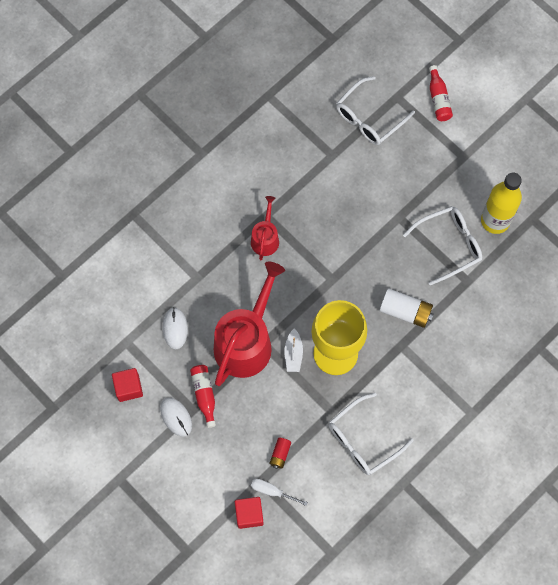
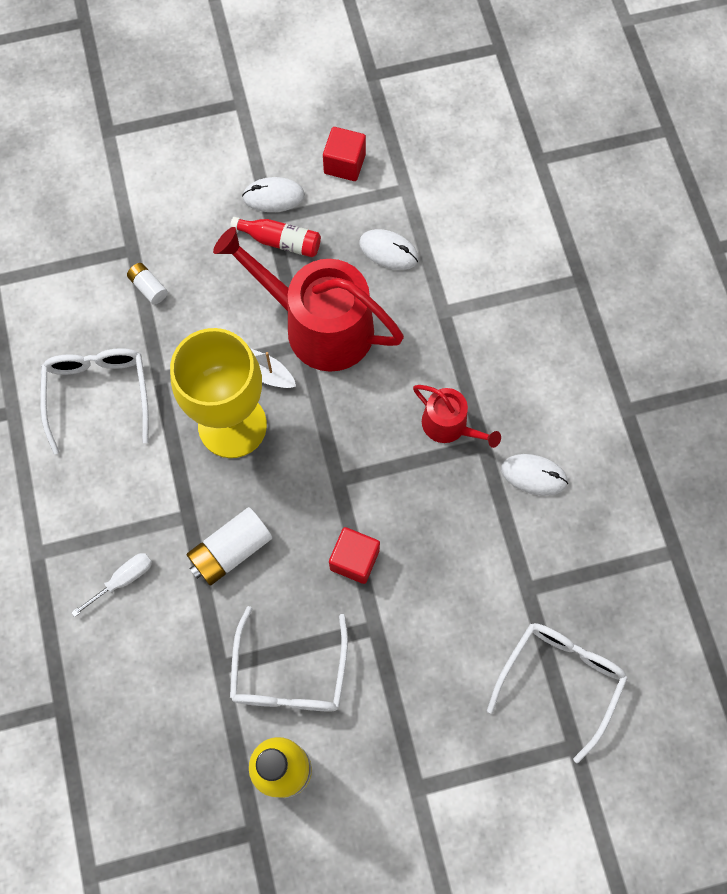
camera: 120 degrees right, 0 degrees up
red watering can [214,262,285,386] -> red watering can turned 150 degrees clockwise [213,227,404,372]
red cube [235,497,264,529] -> red cube moved to [329,527,380,584]
white screwdriver [251,479,308,506] -> white screwdriver moved to [71,553,152,617]
red battery [270,438,291,469] -> white battery [127,263,168,305]
white glasses [336,76,415,145] -> white glasses turned 45 degrees clockwise [487,623,628,763]
red bottle [429,65,453,121] -> none
none -> white mouse [501,454,568,496]

